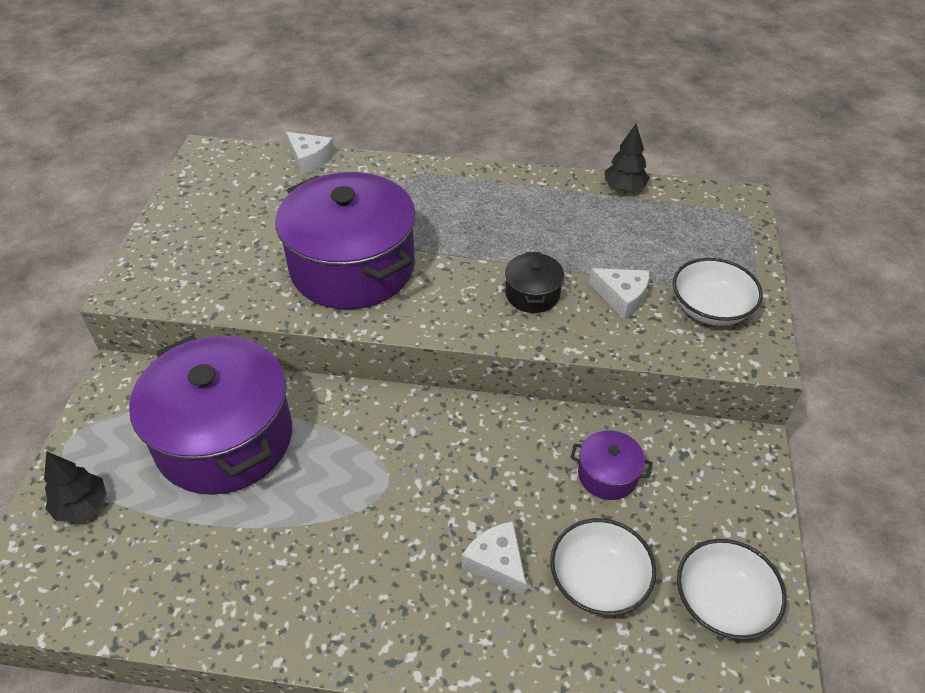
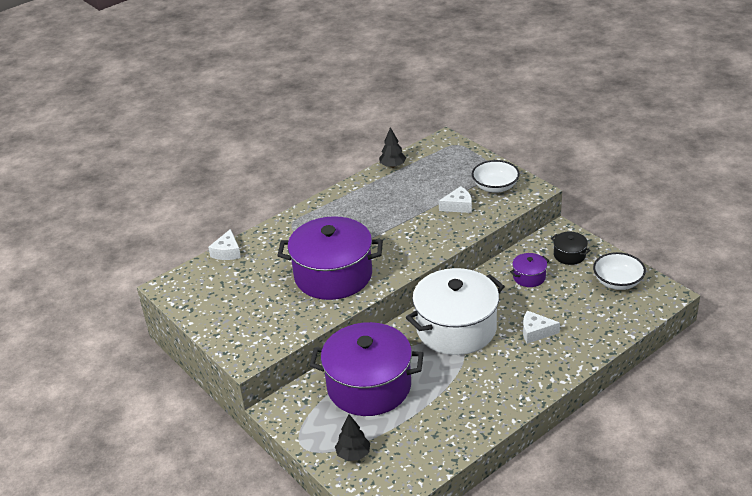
camera: 45 degrees left, 10 degrees down
white cheese [286,132,335,175] -> white cheese turned 105 degrees clockwise [208,229,241,260]
black pot [505,252,564,313] -> black pot moved to [551,232,590,265]
white bowl [550,518,656,616] -> none
none -> white pot [406,268,505,355]

